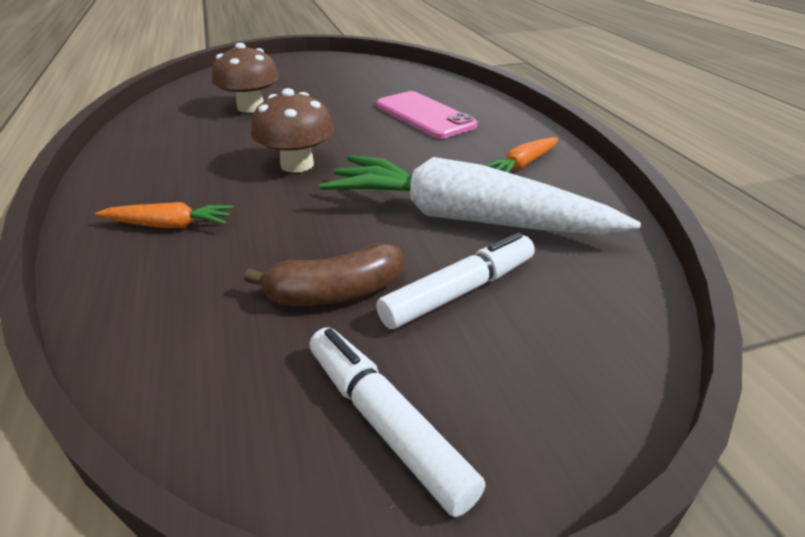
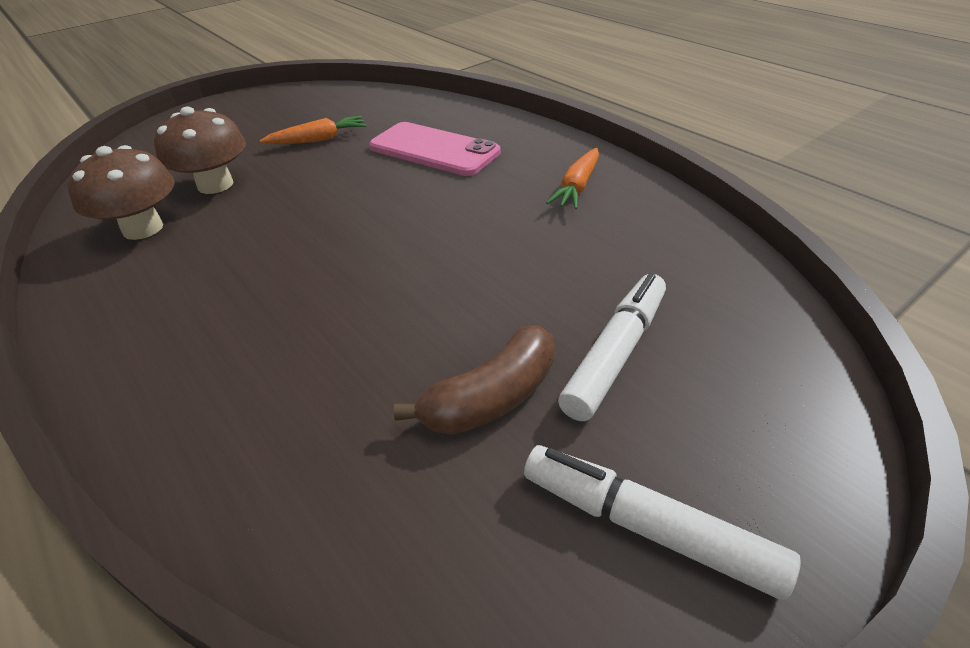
camera: 20 degrees left, 5 degrees up
orange carrot [95,202,233,228] -> orange carrot moved to [260,116,367,144]
brown mushroom [251,88,334,173] -> brown mushroom moved to [68,145,175,240]
white carrot [320,155,641,235] -> none

